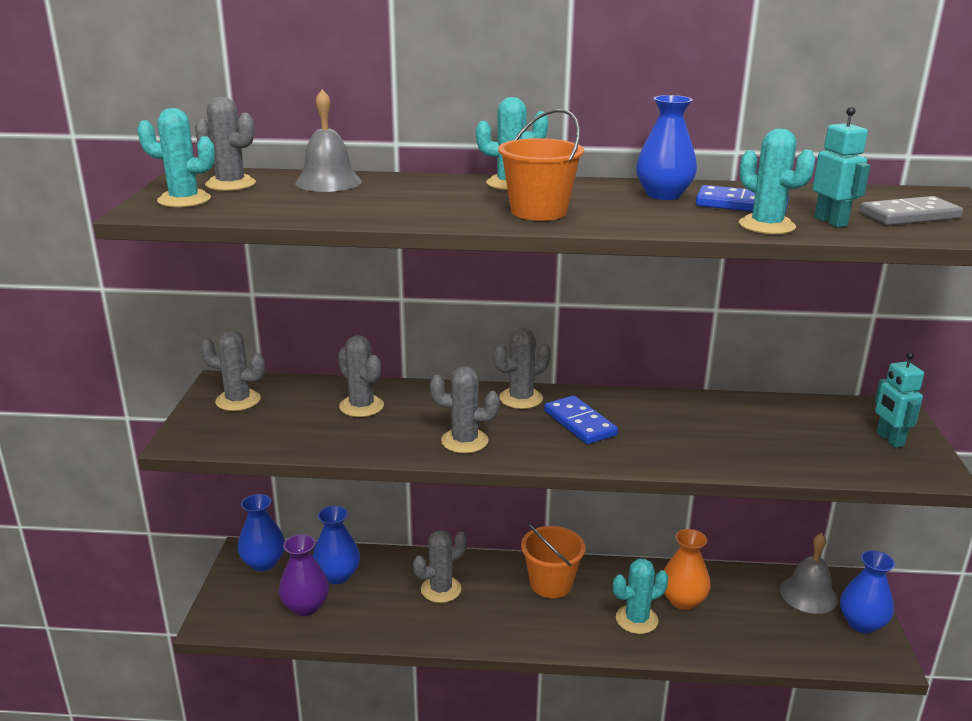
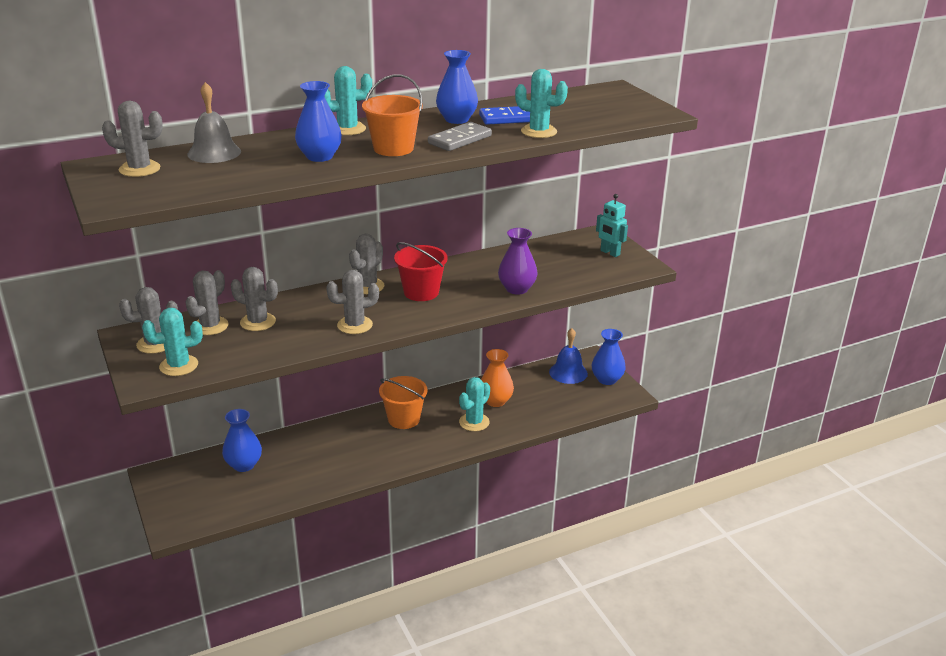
camera: 30 degrees left, 5 degrees up
turquoise cactus [137,108,215,207] -> turquoise cactus moved to [142,308,203,376]
blue vase [238,494,285,571] -> blue vase moved to [295,81,342,162]
purple vase [279,534,329,616] -> purple vase moved to [498,228,537,295]
grey cactus [413,530,467,603] -> grey cactus moved to [185,270,228,335]
blue domino [544,395,618,444] -> red bucket [394,242,448,301]
grey bell [780,533,838,614] -> blue bell [549,328,588,384]
turquoise robot [813,107,870,227] -> none
grey domino [860,196,963,225] -> grey domino moved to [428,122,492,151]

